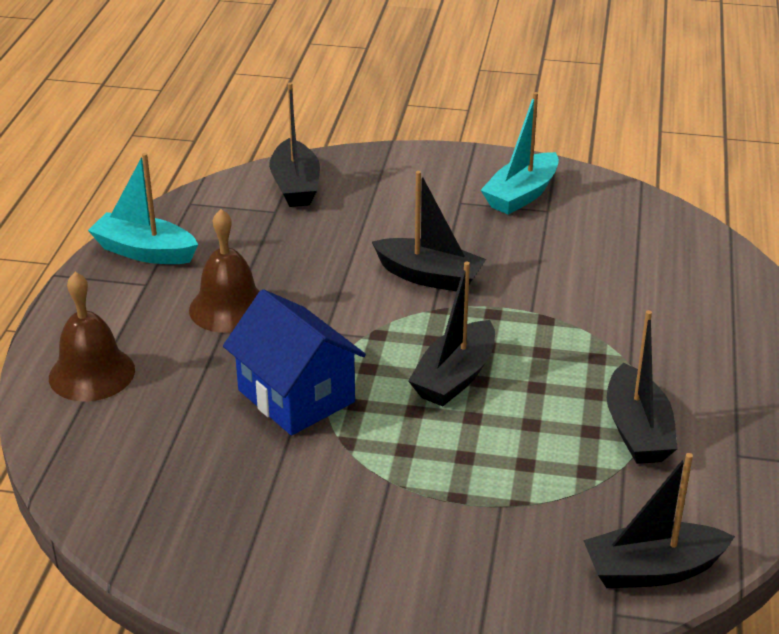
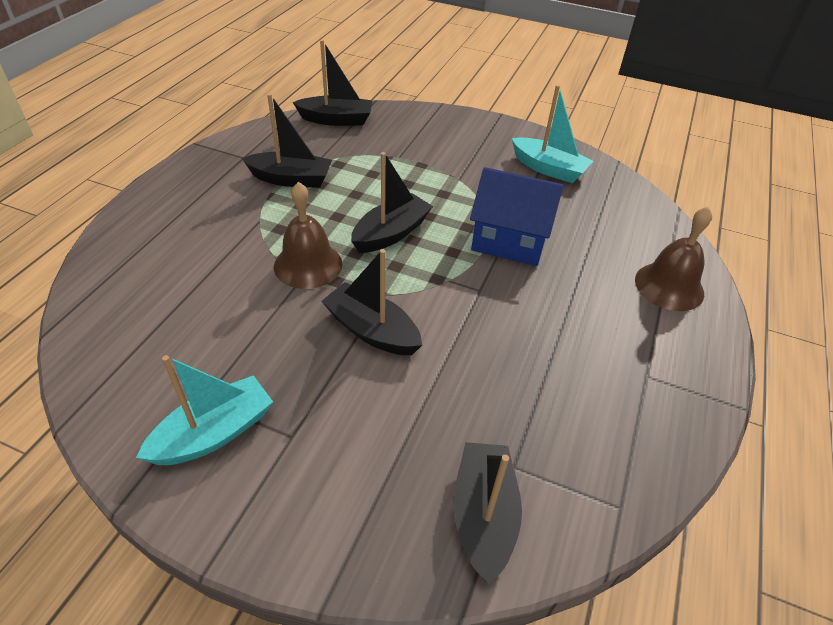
camera: 170 degrees left, 10 degrees up
turquoise boat [88,153,198,264] -> turquoise boat moved to [512,85,593,183]
brown bell [189,209,259,333] -> brown bell moved to [274,182,342,289]
blue house [223,289,366,435] -> blue house turned 45 degrees counterclockwise [470,167,564,266]
black boat [607,310,678,464] -> black boat turned 90 degrees clockwise [242,94,332,188]

